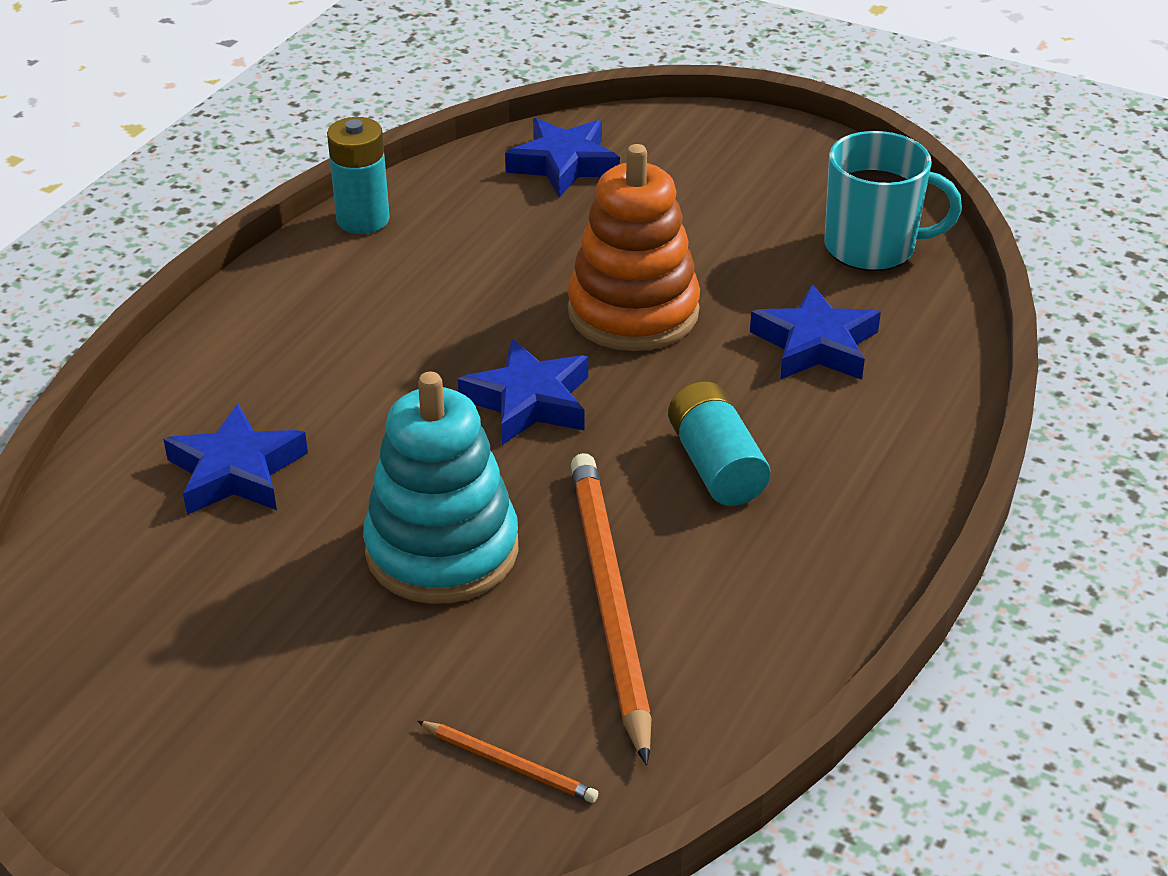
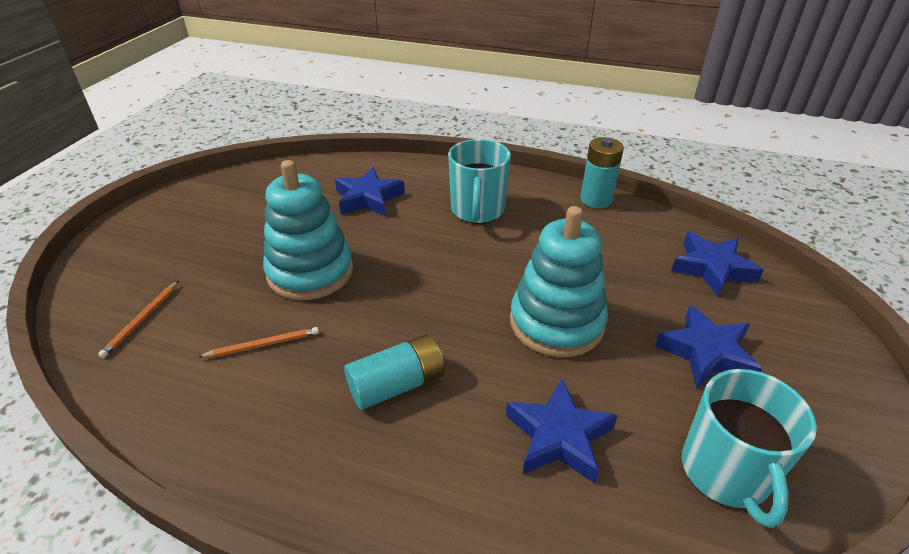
camera: 80 degrees right, 0 degrees up
blue star [458,339,588,445] -> blue star moved to [655,305,762,388]
orange stacking toy [568,144,700,351] -> turquoise stacking toy [510,206,608,357]
orange pencil [571,453,652,765] -> orange pencil [198,327,319,358], size x0.45
none -> turquoise mug [448,139,511,224]

